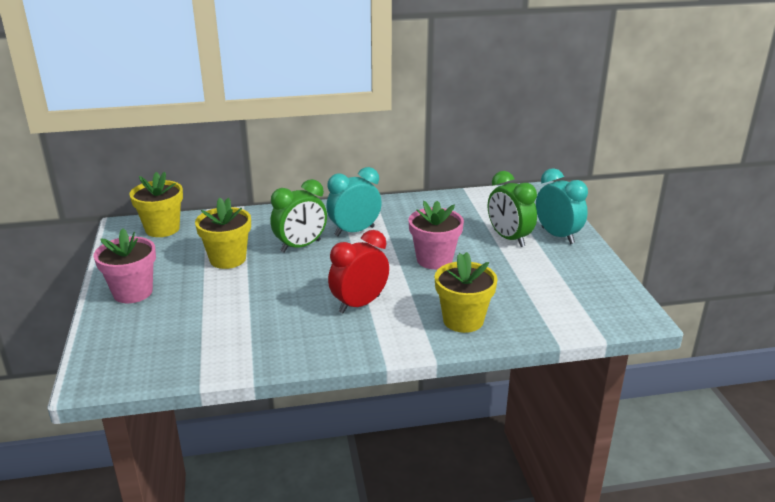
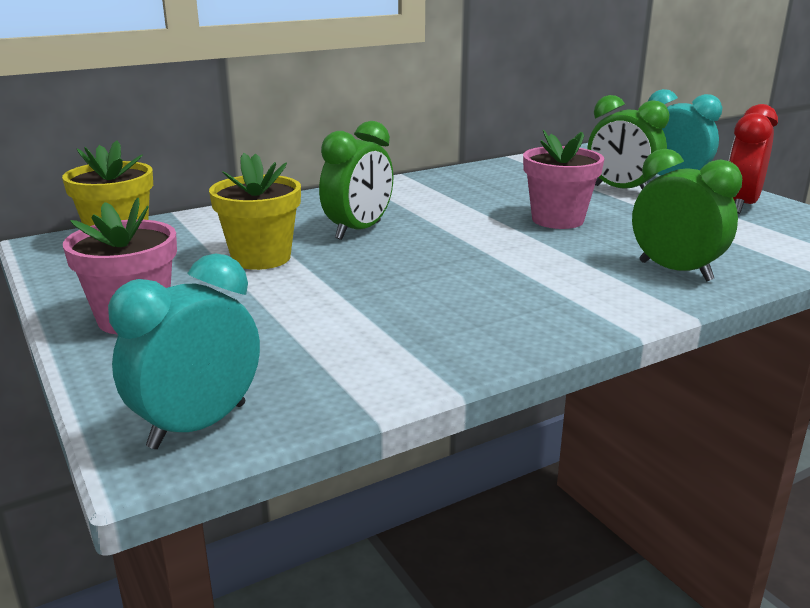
camera: 20 degrees left, 5 degrees down
turquoise clock [326,167,382,236] -> turquoise clock moved to [108,253,260,449]
red clock [328,230,389,313] -> red clock moved to [729,104,778,214]
yellow flower pot [435,252,497,333] -> green clock [632,149,742,281]

